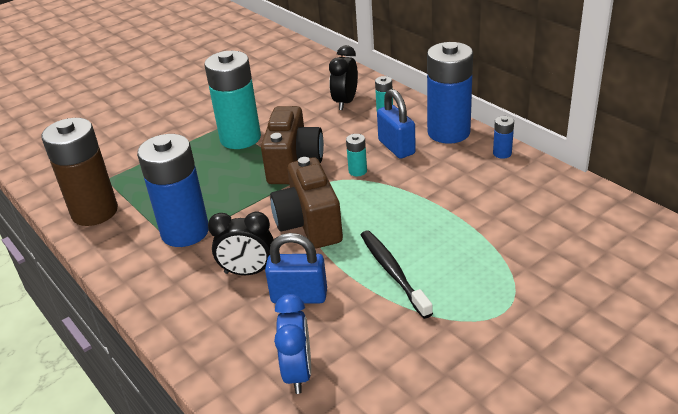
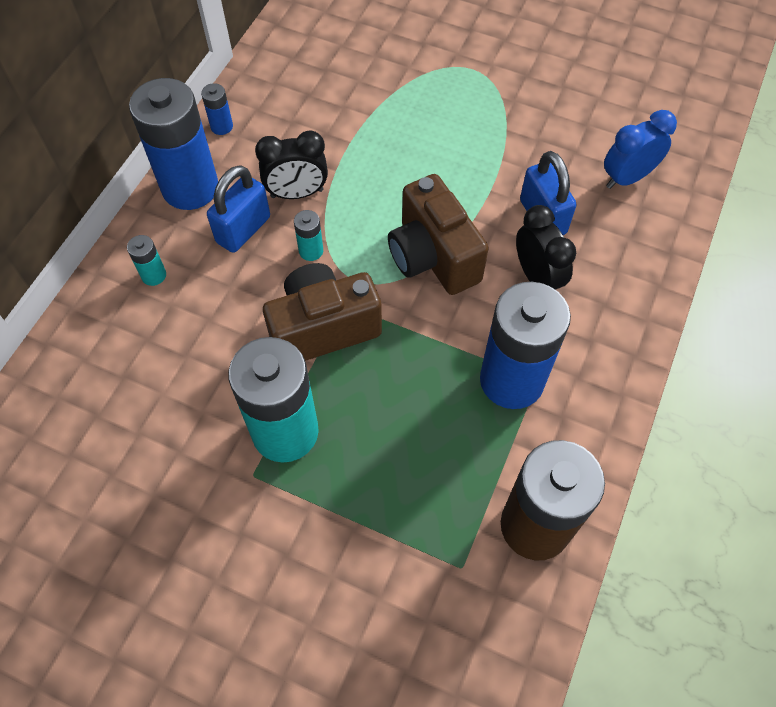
camera: 120 degrees left, 25 degrees up
brown camera [270,157,343,248] -> brown camera turned 105 degrees clockwise [388,174,489,295]
black clock [329,45,358,110] -> black clock moved to [255,130,328,199]
black toothbrush [361,230,433,319] -> none

